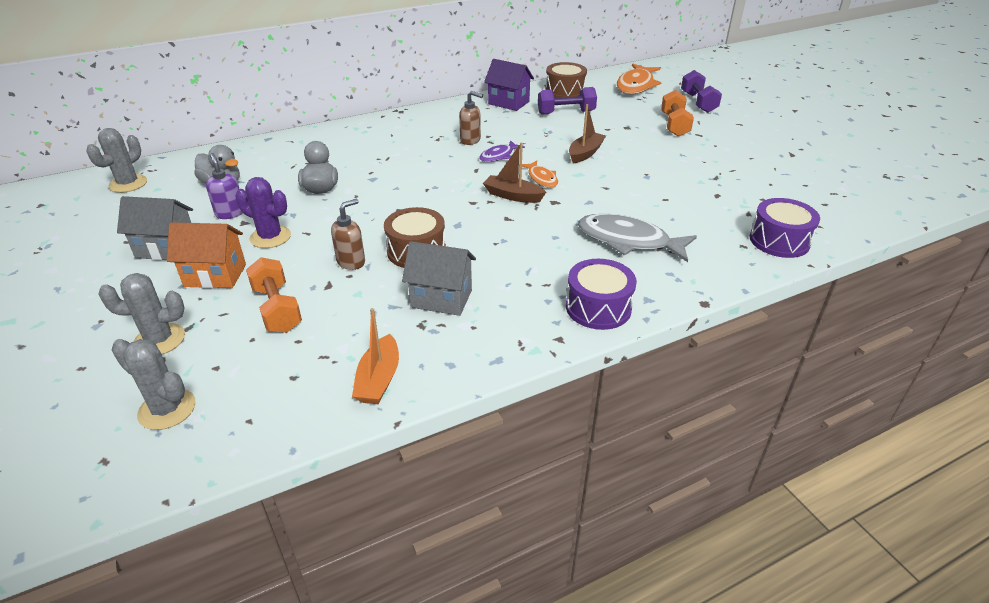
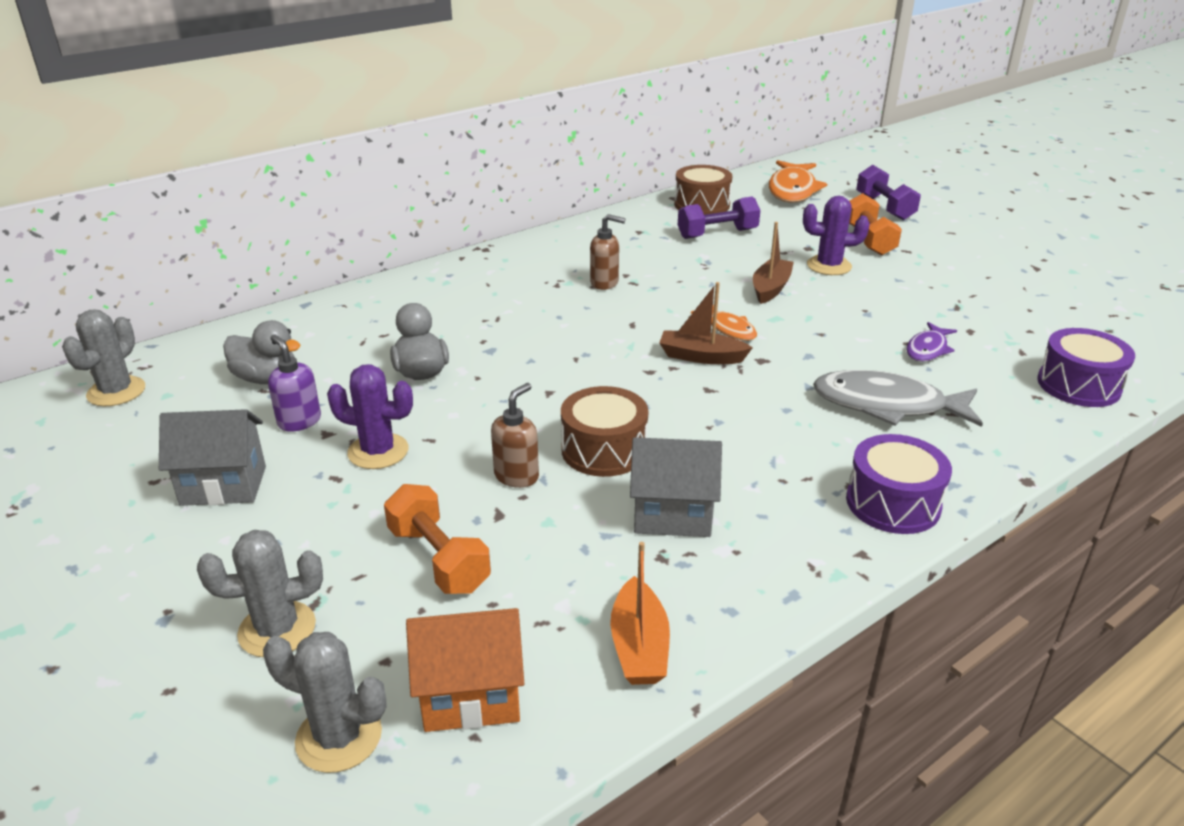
camera: 10 degrees left, 5 degrees down
orange house [167,222,246,288] -> orange house moved to [406,608,524,732]
purple fish [479,140,525,162] -> purple fish moved to [906,322,957,362]
purple house [484,59,534,111] -> none
none -> purple cactus [803,196,870,275]

